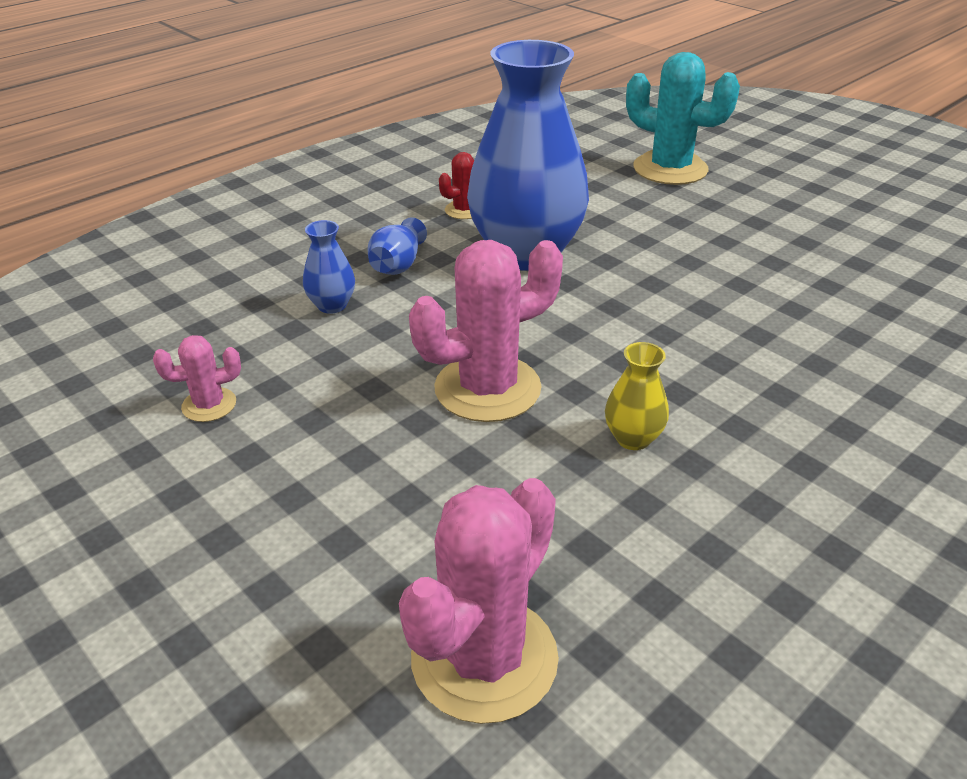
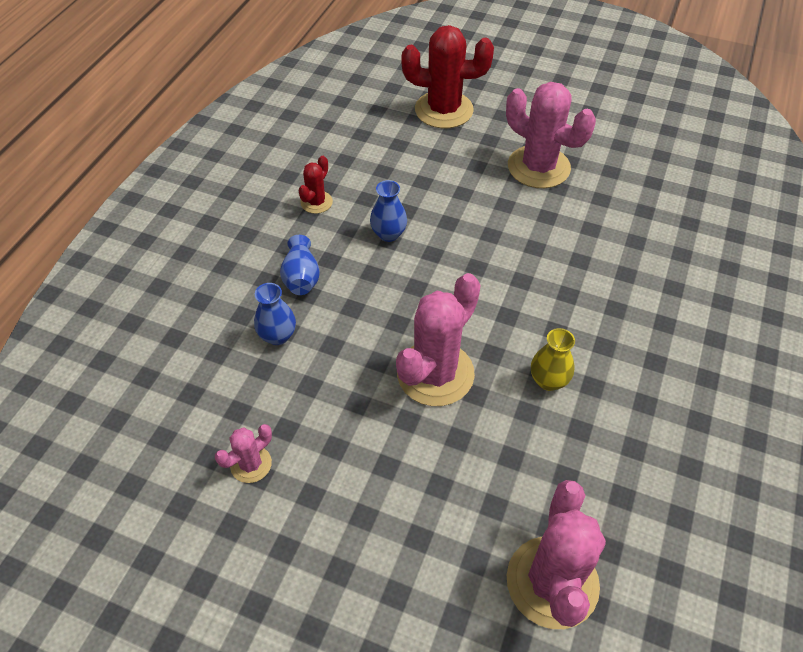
camera: 25 degrees left, 15 degrees up
blue vase [467,40,589,271] -> blue vase [370,180,407,242], size x0.40
turquoise cactus [626,52,740,185] -> red cactus [401,25,494,128]
none -> pink cactus [506,82,596,188]

